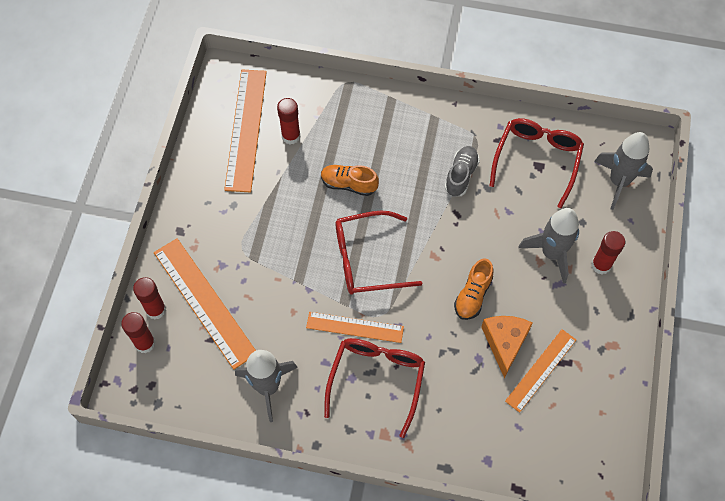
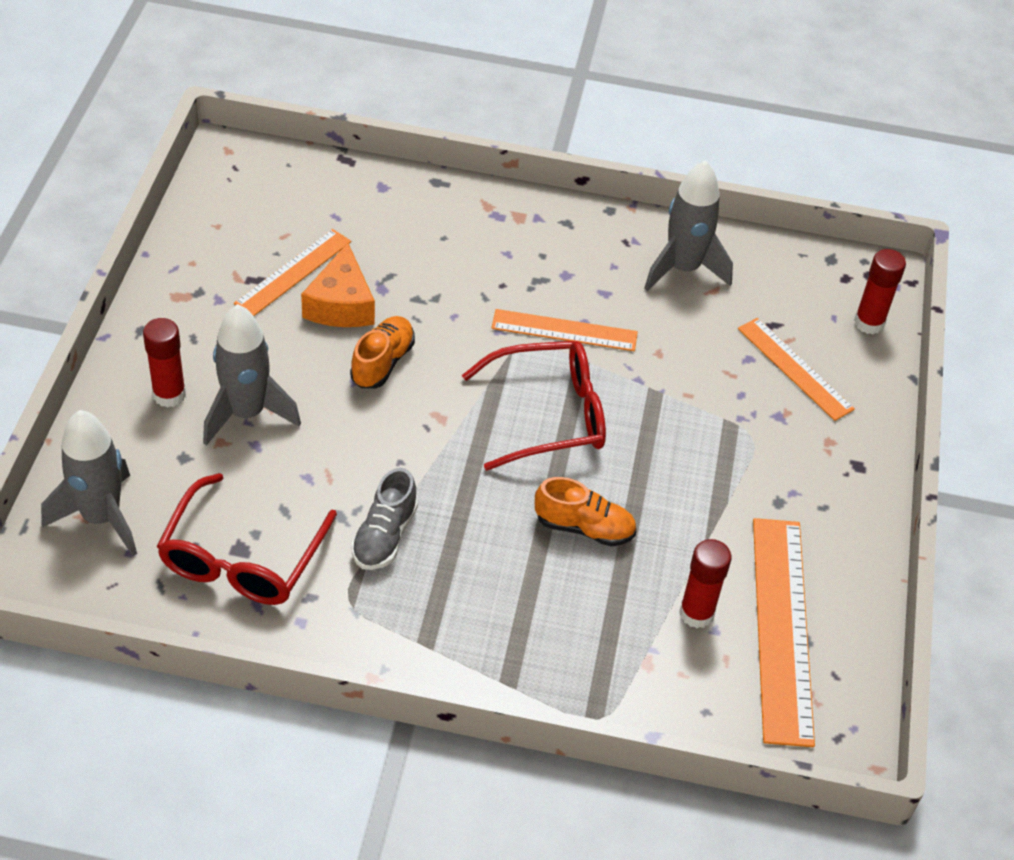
camera: 175 degrees right, 15 degrees down
red glue stick [133,277,166,320] -> none
orange ruler [154,238,256,370] -> orange ruler [738,318,855,421], size x0.62
red glasses [324,338,425,438] -> none

